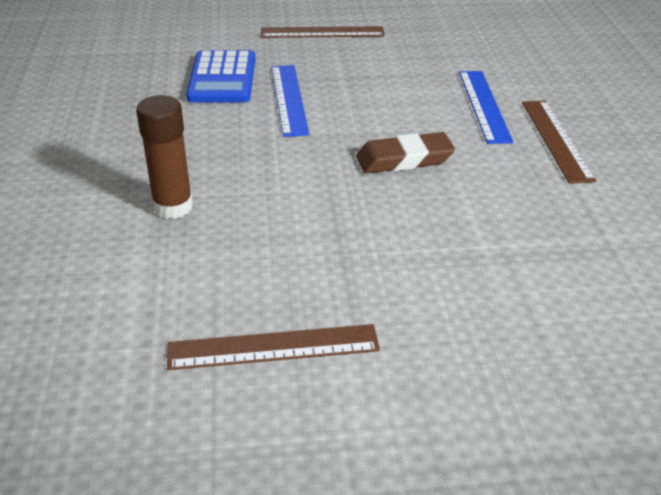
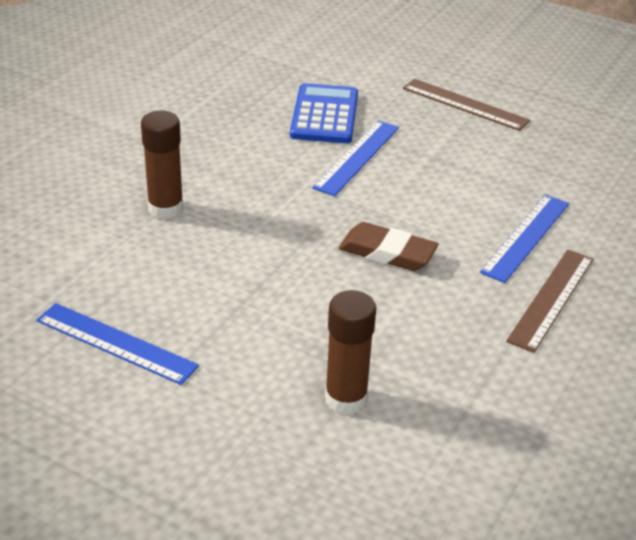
camera: 35 degrees right, 0 degrees up
brown ruler [167,324,380,370] -> blue ruler [36,303,199,385]
blue calculator [186,50,255,102] -> blue calculator turned 150 degrees clockwise [290,83,358,143]
none -> brown glue stick [325,290,376,414]

